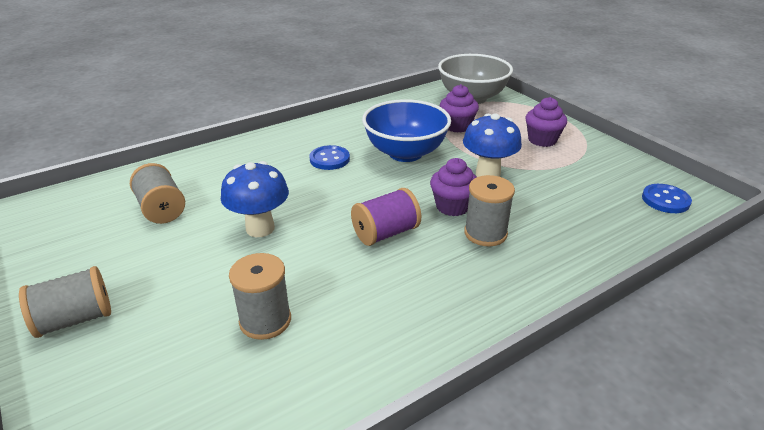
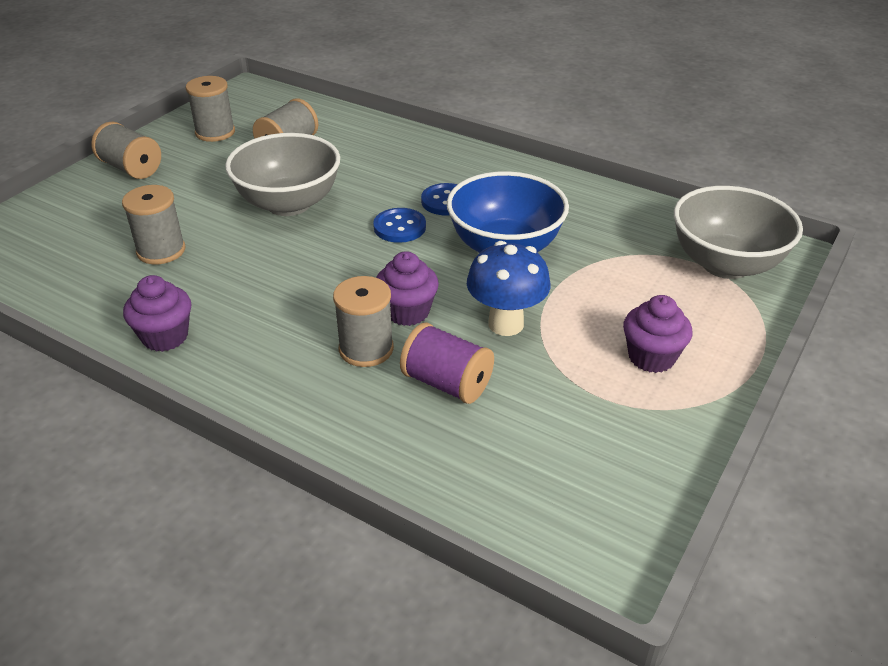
camera: 65 degrees right, 5 degrees up
blue mushroom [221,161,289,237] -> grey bowl [225,133,340,216]
purple spool [351,188,421,246] -> purple spool moved to [400,322,494,404]
purple cupcake [440,84,479,133] -> purple cupcake moved to [123,275,191,352]
blue button [642,184,692,213] -> blue button moved to [373,208,426,243]
none -> grey spool [186,76,235,142]

